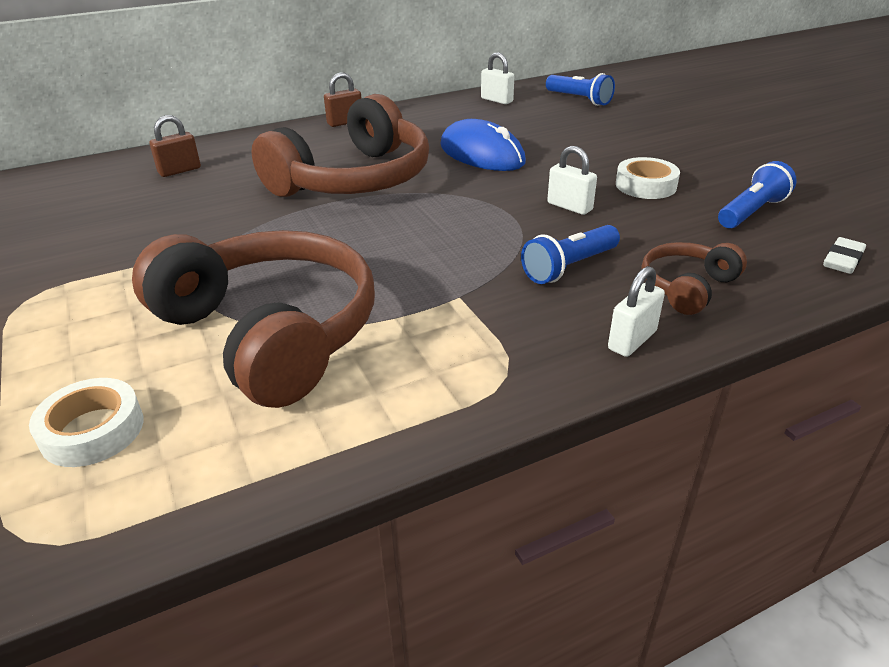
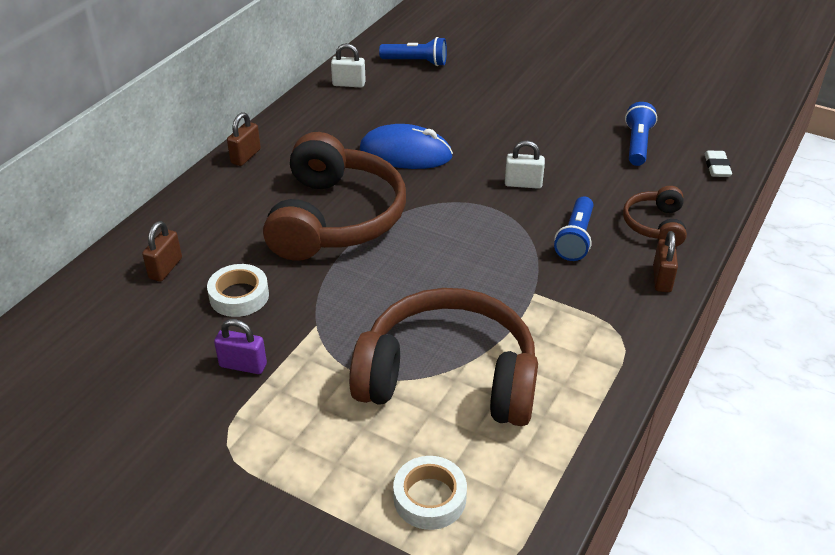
camera: 35 degrees left, 5 degrees up
white padlock [608,266,665,357] -> brown padlock [653,231,678,292]
white tape [616,157,680,199] -> white tape moved to [207,264,269,317]
none -> purple padlock [214,319,267,374]

